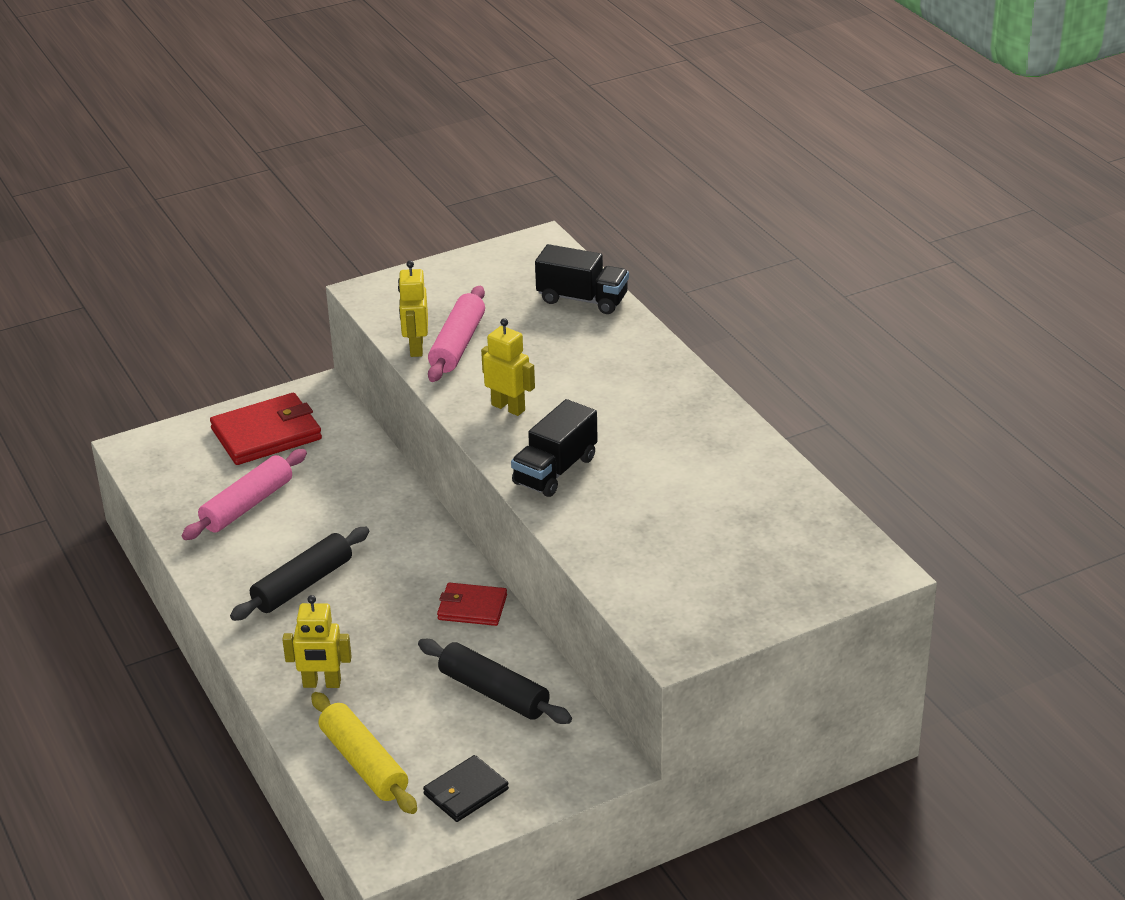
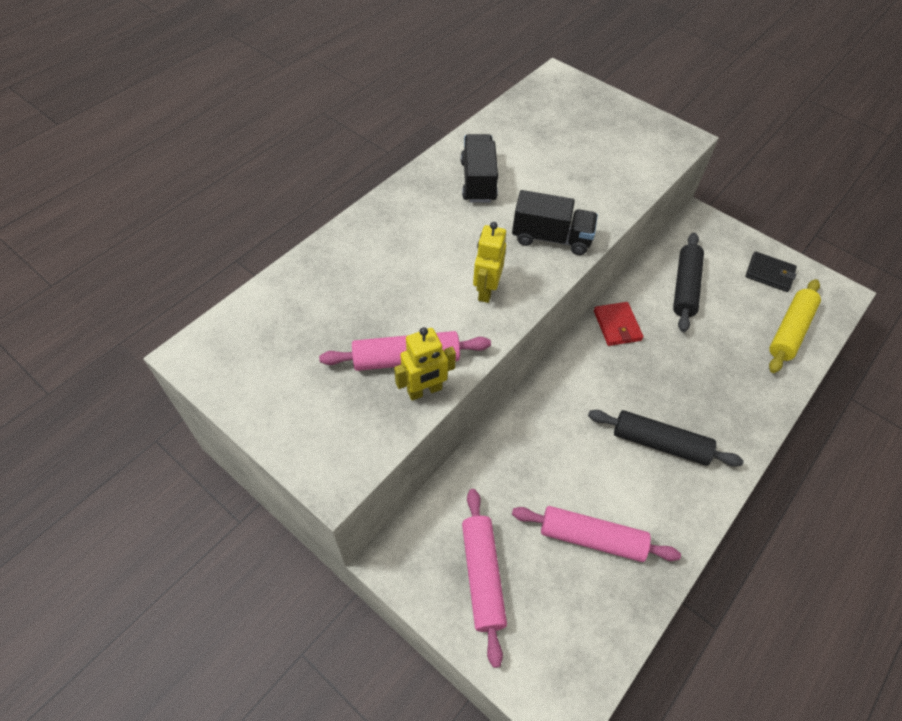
camera: 115 degrees left, 20 degrees up
red wallet [210,393,322,465] -> pink rolling pin [462,489,507,668]
yellow robot [282,595,352,688] -> none
black truck [535,244,629,314] -> black truck moved to [461,134,498,203]

